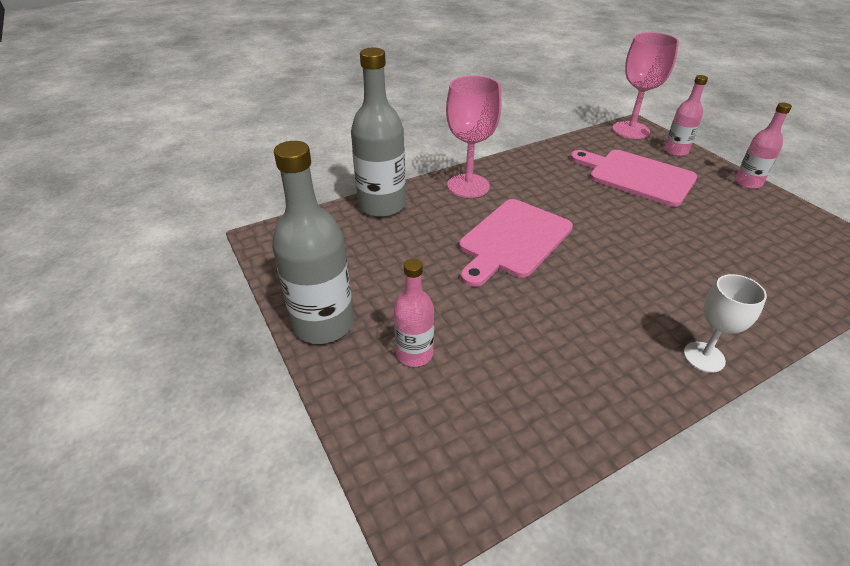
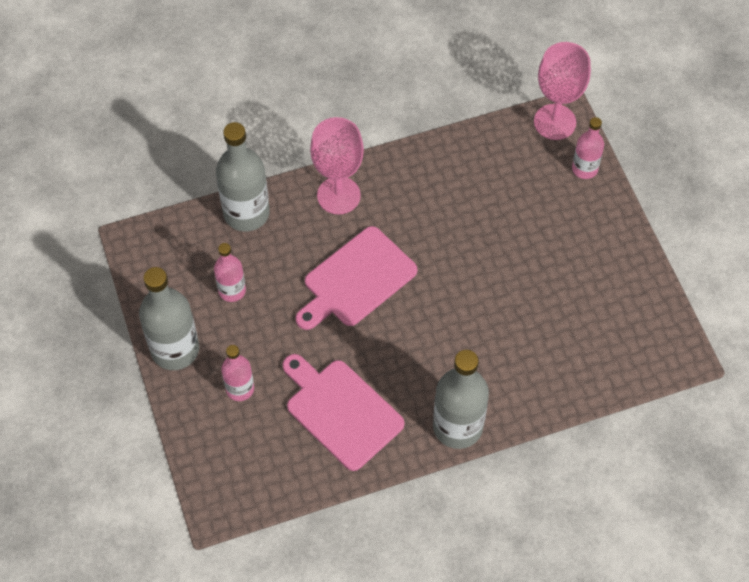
camera: 10 degrees right, 20 degrees up
pink cutting board [570,150,697,207] -> pink cutting board moved to [283,354,404,471]
white goblet [684,274,767,373] -> grey bottle [433,350,489,449]
pink bottle [735,103,792,189] -> pink bottle moved to [214,243,246,302]

